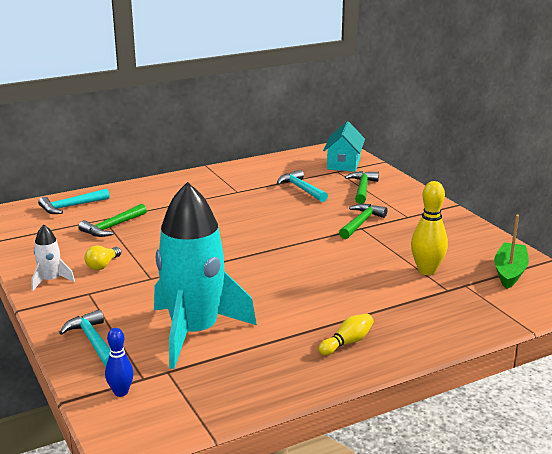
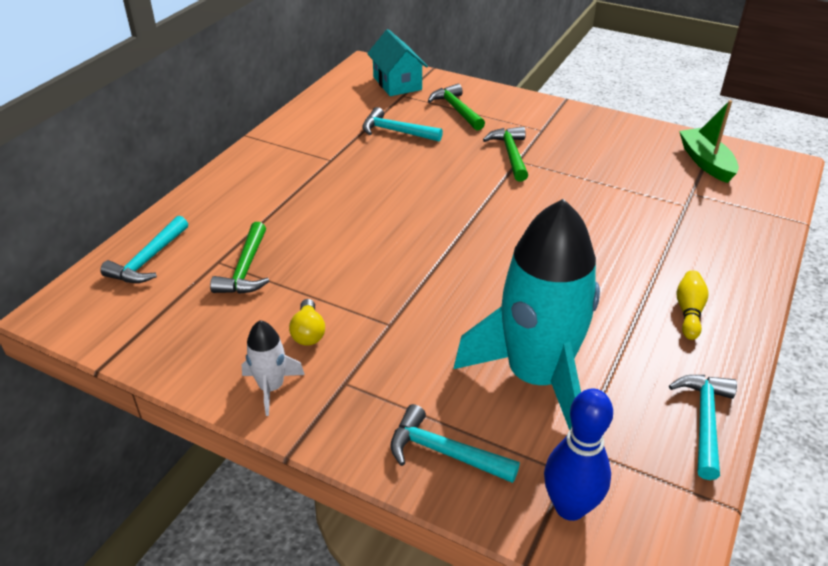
camera: 35 degrees left, 15 degrees up
blue bowling pin [105,328,134,397] -> blue bowling pin [544,388,613,521], size x1.63
yellow bowling pin [411,181,448,275] -> none
none -> turquoise hammer [669,375,737,480]

